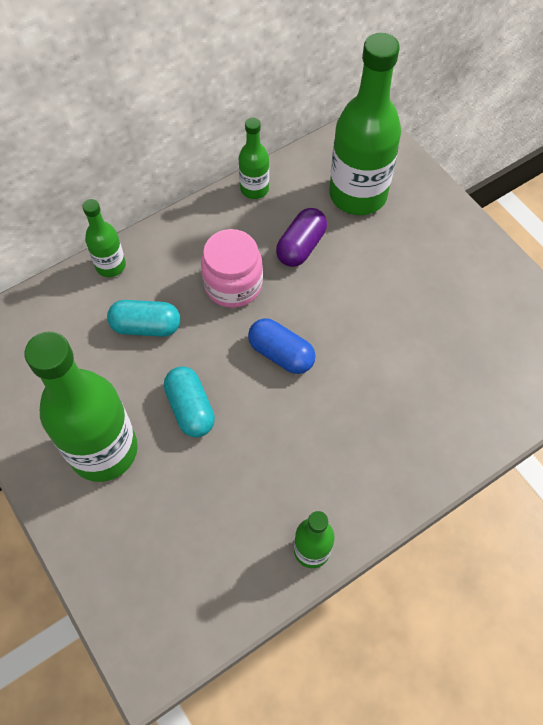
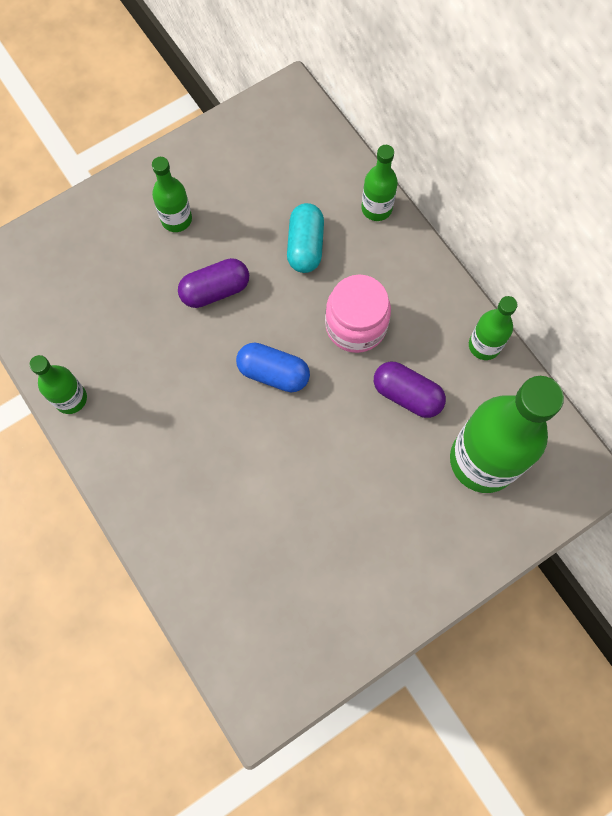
camera: 90 degrees right, 10 degrees up
green bottle [25,331,138,482] -> green bottle [152,157,192,232], size x0.50
turquoise capsule [164,366,215,437] -> purple capsule [178,258,249,308]
blue capsule [248,318,316,374] -> blue capsule turned 75 degrees clockwise [236,343,310,392]

